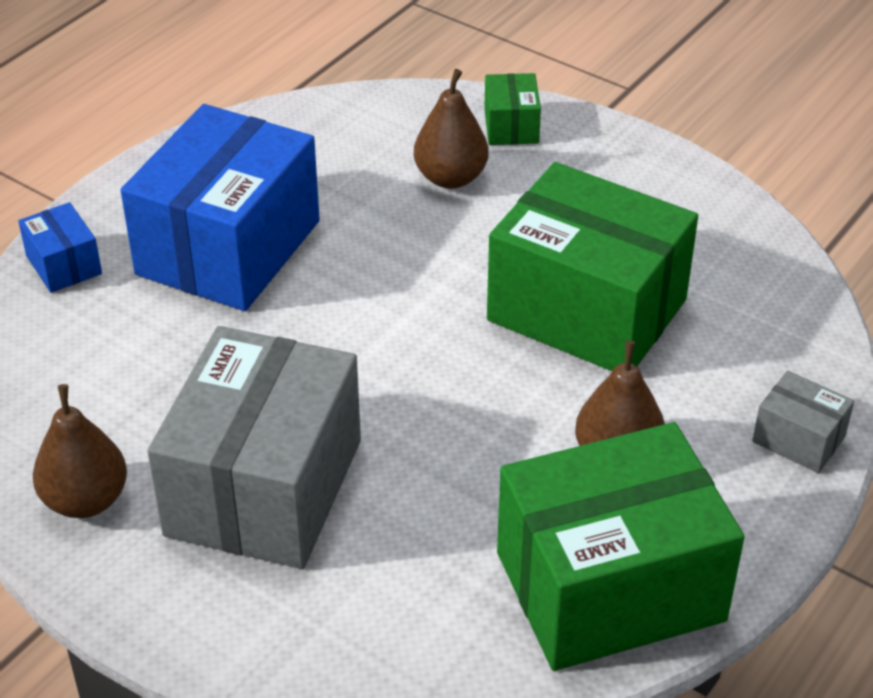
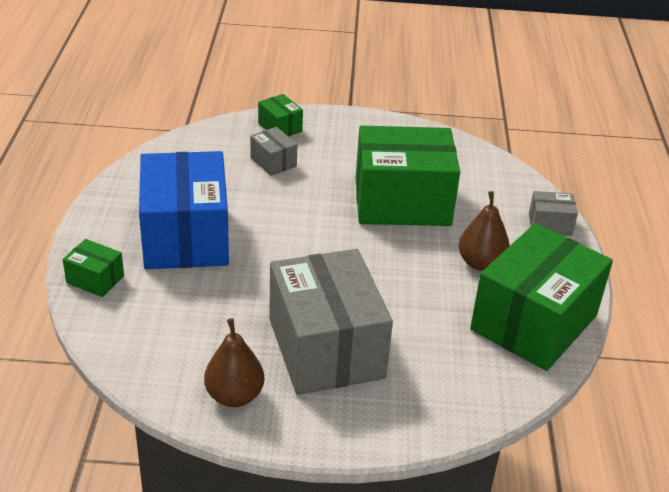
camera: 35 degrees left, 5 degrees down
blue box [18,202,102,293] -> green box [63,239,124,297]
brown pear [414,69,489,189] -> grey box [250,127,297,176]

